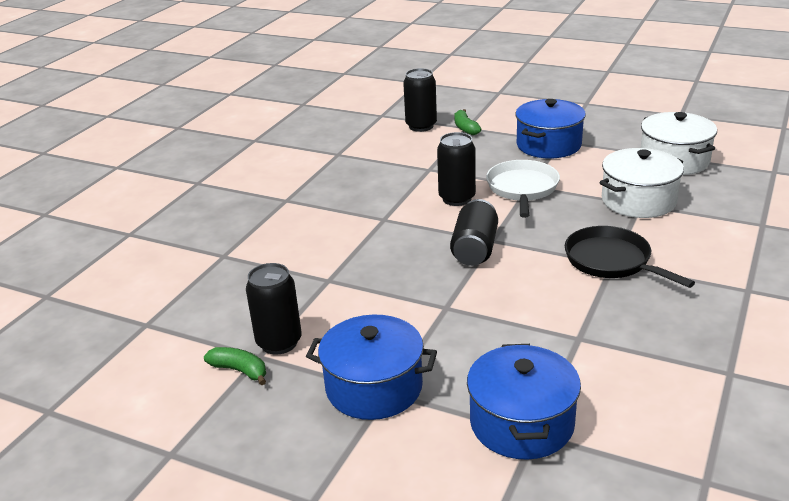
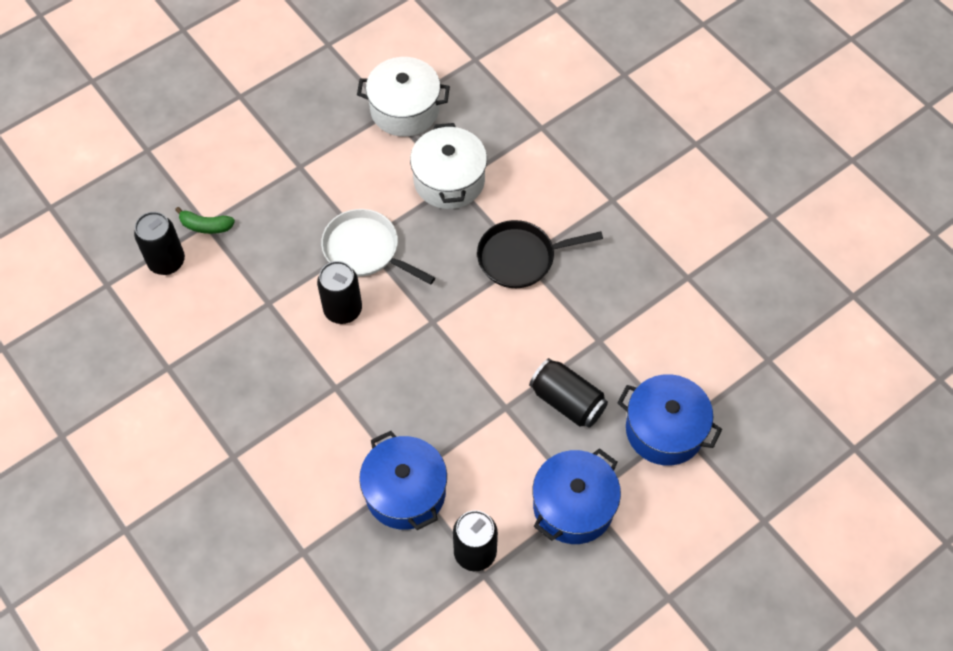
camera: 65 degrees left, 30 degrees up
green banana [204,347,266,385] -> none
black can [450,199,498,266] -> black can moved to [529,358,608,428]
blue pot [515,99,586,158] -> blue pot moved to [359,431,447,530]

